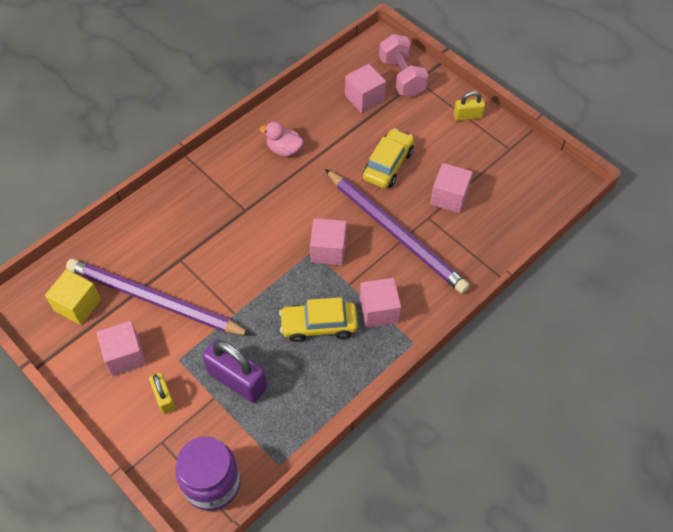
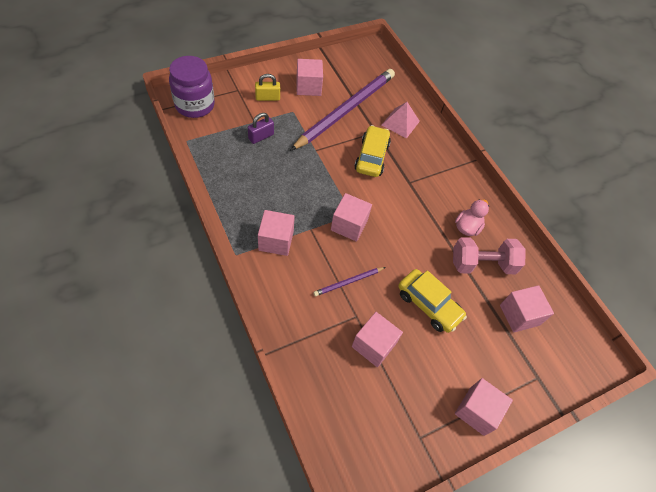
camera: 100 degrees right, 0 degrees up
yellow cube [45,270,101,325] -> none
purple padlock [202,339,267,403] -> purple padlock [248,113,274,144], size x0.56
yellow car [279,297,358,342] -> yellow car moved to [354,125,391,177]
purple pencil [325,169,470,294] -> purple pencil [313,267,386,296], size x0.42
pink dumbbell [379,34,428,97] -> pink dumbbell moved to [453,237,526,274]
yellow padlock [454,91,485,121] -> pink cube [455,378,513,436]
none -> pink pyramid [382,102,420,139]

